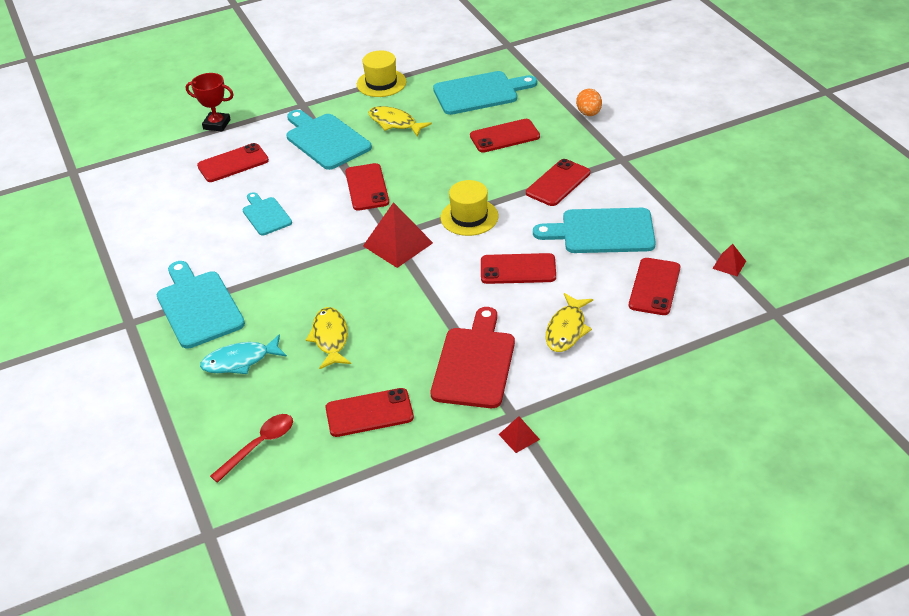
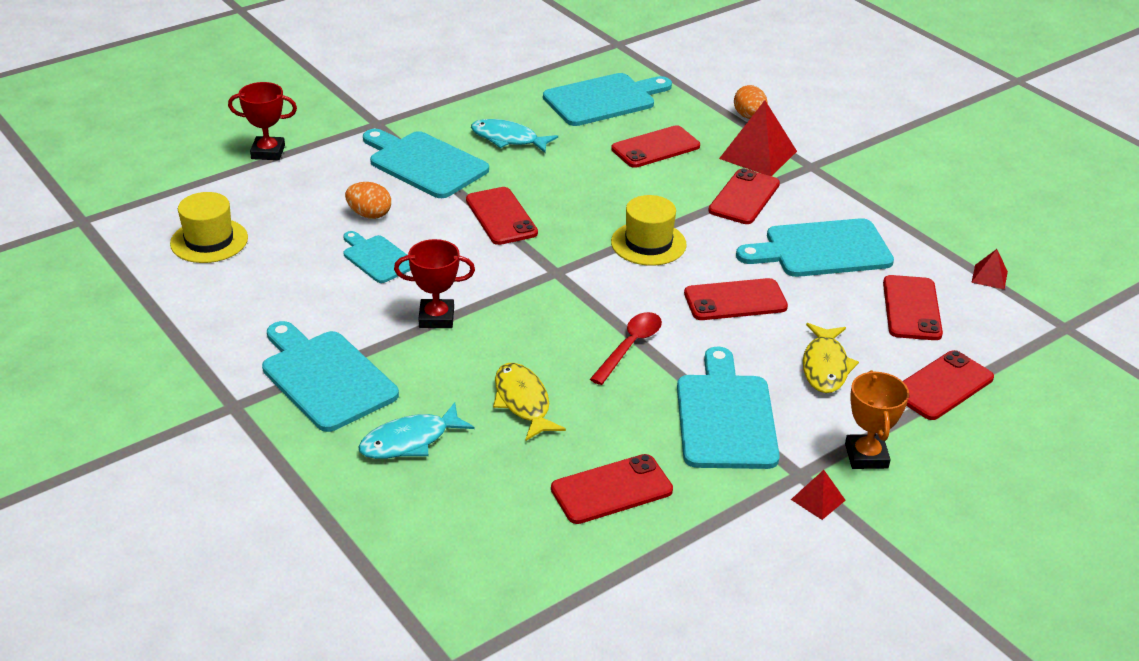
camera: 15 degrees left, 5 degrees down
red phone [197,143,269,182] -> red phone moved to [903,350,994,420]
red spoon [210,414,293,483] -> red spoon moved to [590,312,662,385]
yellow hat [357,51,406,97] -> yellow hat moved to [170,192,248,263]
red pyramid [363,202,433,268] -> red pyramid moved to [719,100,797,176]
yellow fish [368,106,432,136] -> turquoise fish [471,119,558,153]
red cutting board [431,307,515,408] -> turquoise cutting board [677,346,780,469]
none -> orange egg [345,182,391,219]
none -> red trophy [394,239,475,328]
none -> orange trophy [845,370,909,469]

